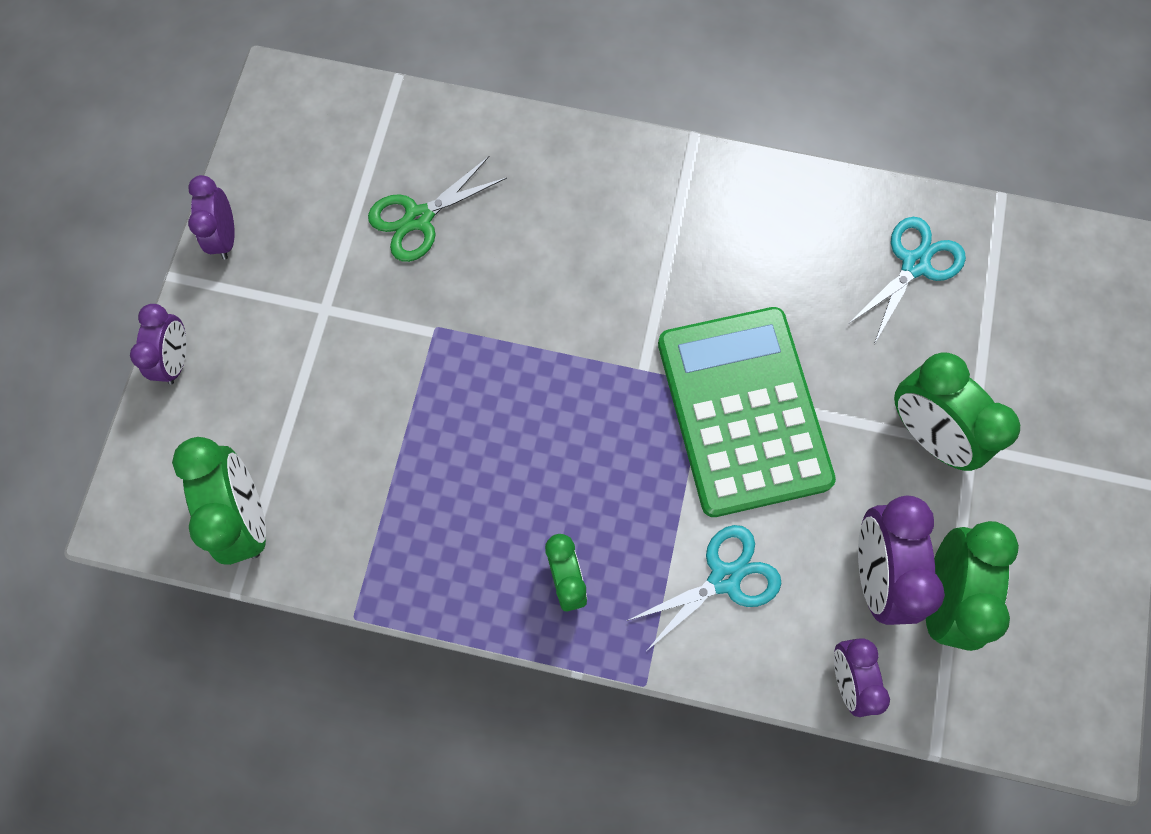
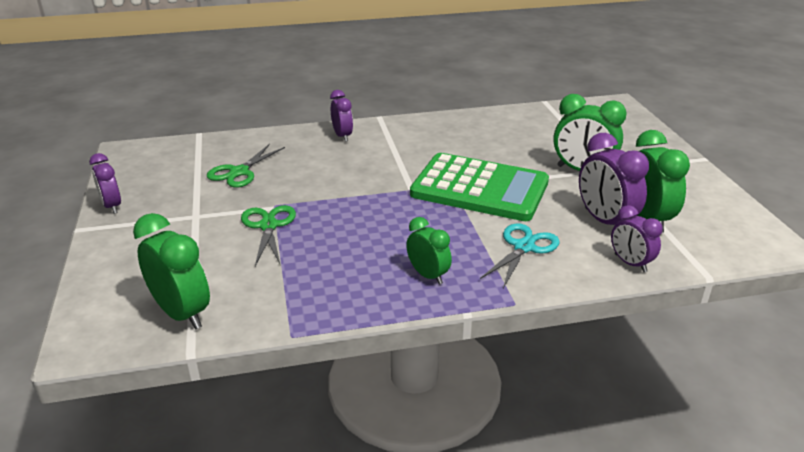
camera: 25 degrees left, 40 degrees down
purple clock [130,304,187,385] -> purple clock moved to [330,90,353,142]
green calculator [658,307,836,517] -> green calculator turned 150 degrees clockwise [410,153,549,221]
turquoise scissors [847,217,966,344] -> none
none -> green scissors [241,205,296,266]

